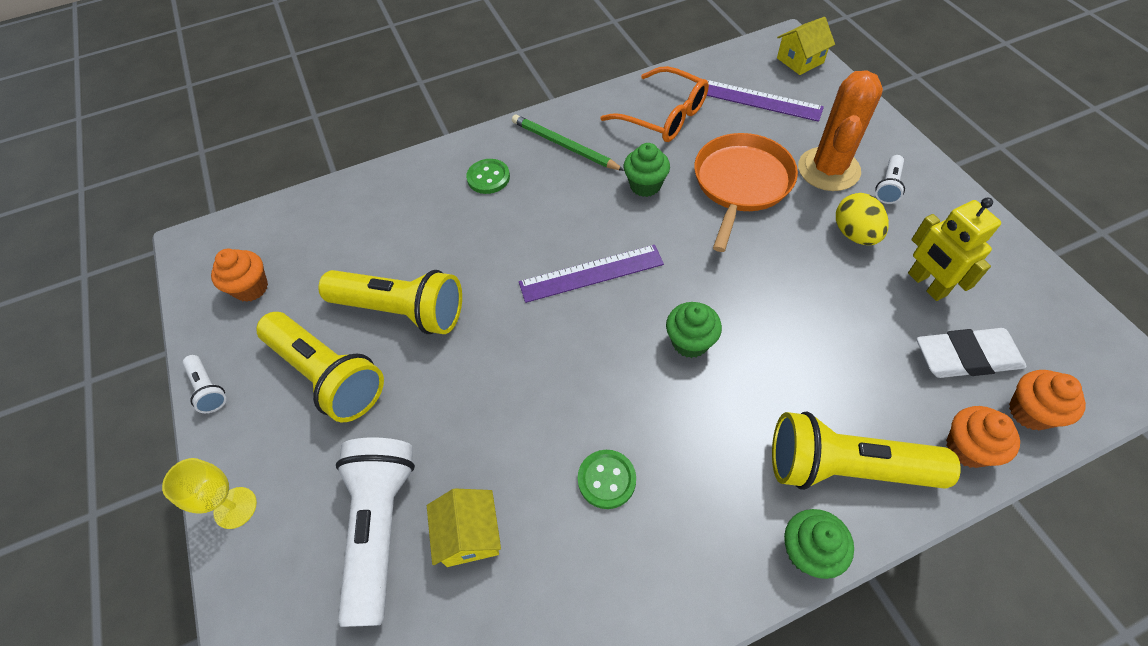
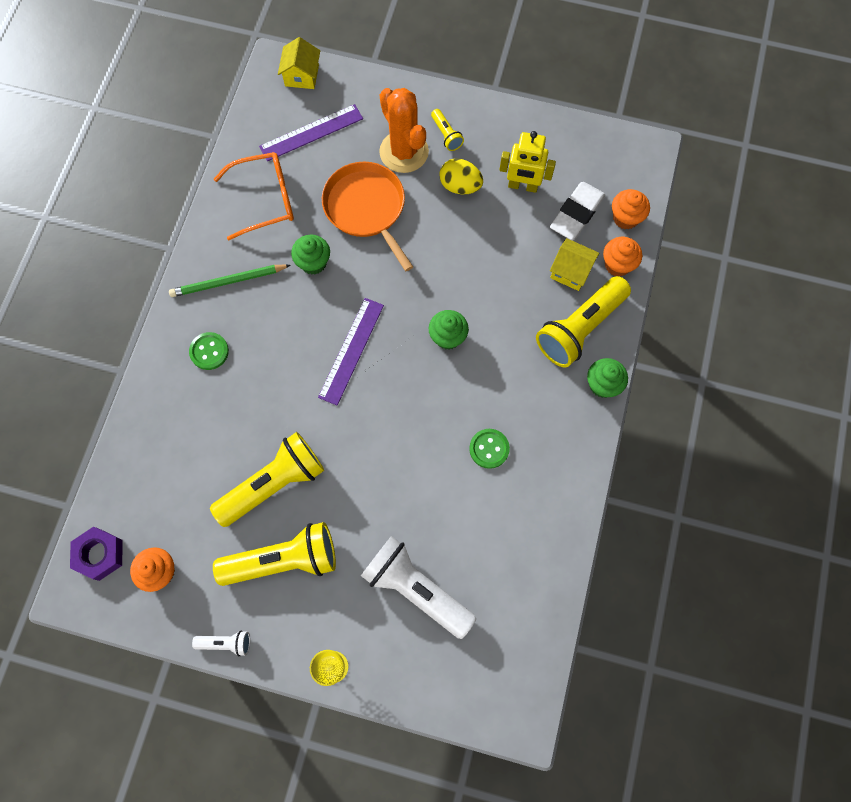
camera: 55 degrees left, 15 degrees up
yellow house [427,488,501,567] -> yellow house moved to [550,238,599,291]
white flashlight [875,155,905,204] -> yellow flashlight [431,109,464,151]
none -> purple nut [70,527,122,581]

